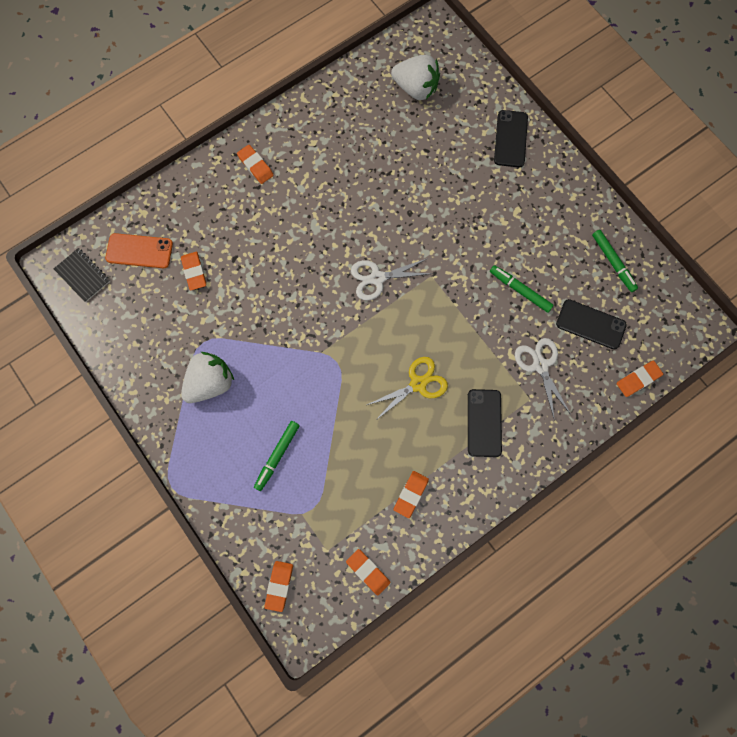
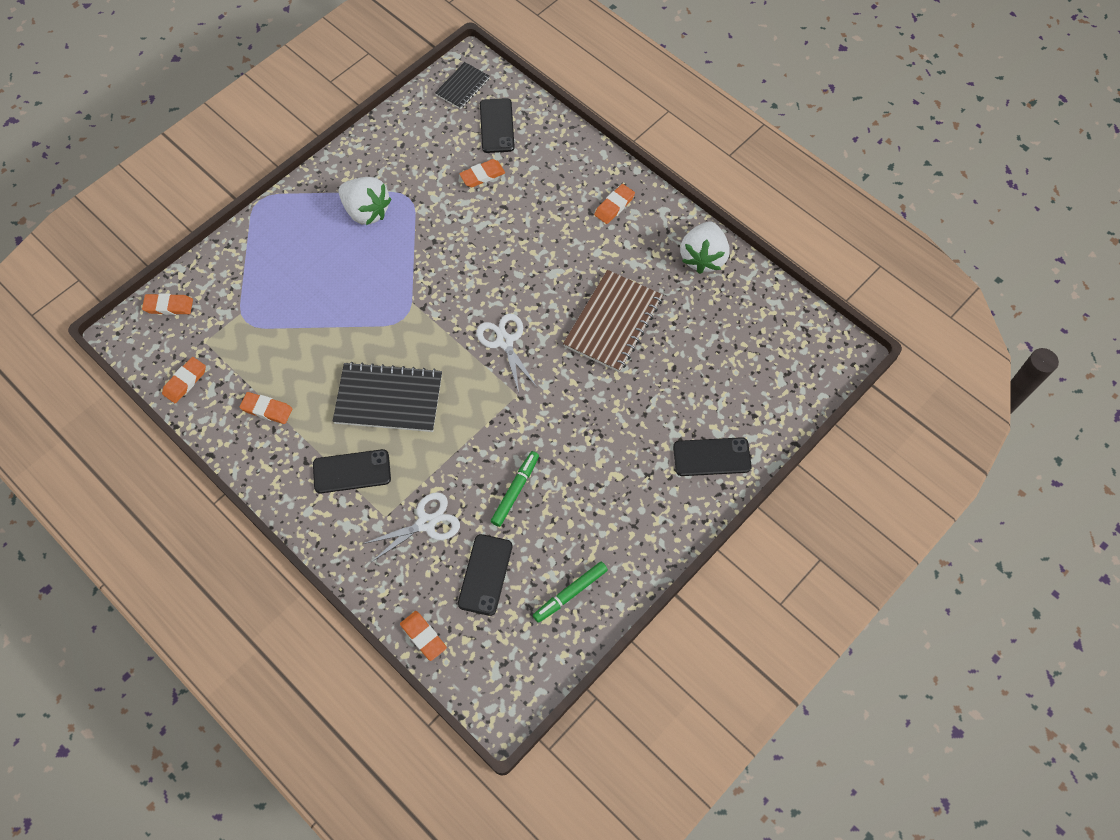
camera: 80 degrees right, 10 degrees down
orange phone [105,233,173,268] -> black phone [480,98,515,153]
green marker [254,421,300,491] -> none
yellow scissors [367,357,448,421] -> black notebook [333,362,442,432]
white strawberry [391,55,440,100] -> white strawberry moved to [680,221,730,274]
none -> brown notebook [563,270,663,372]

